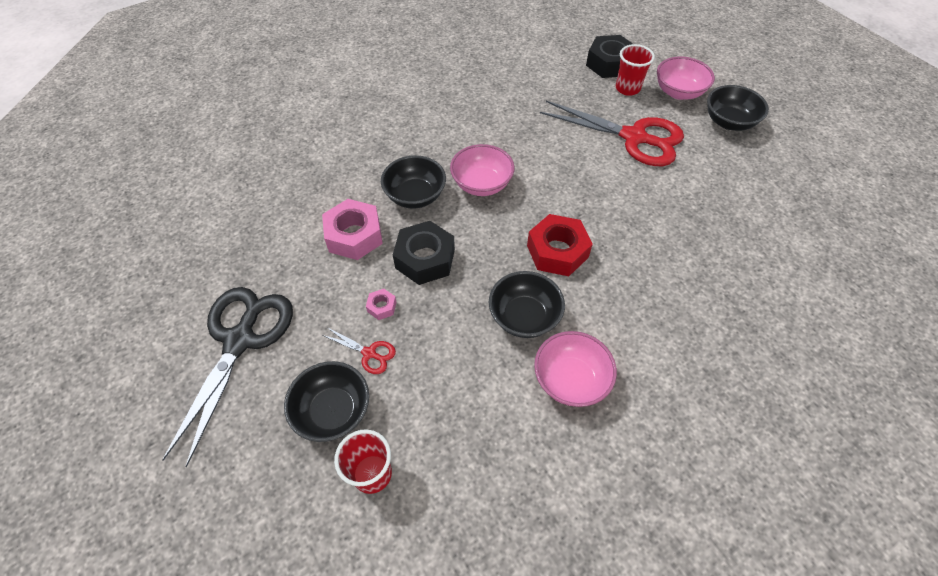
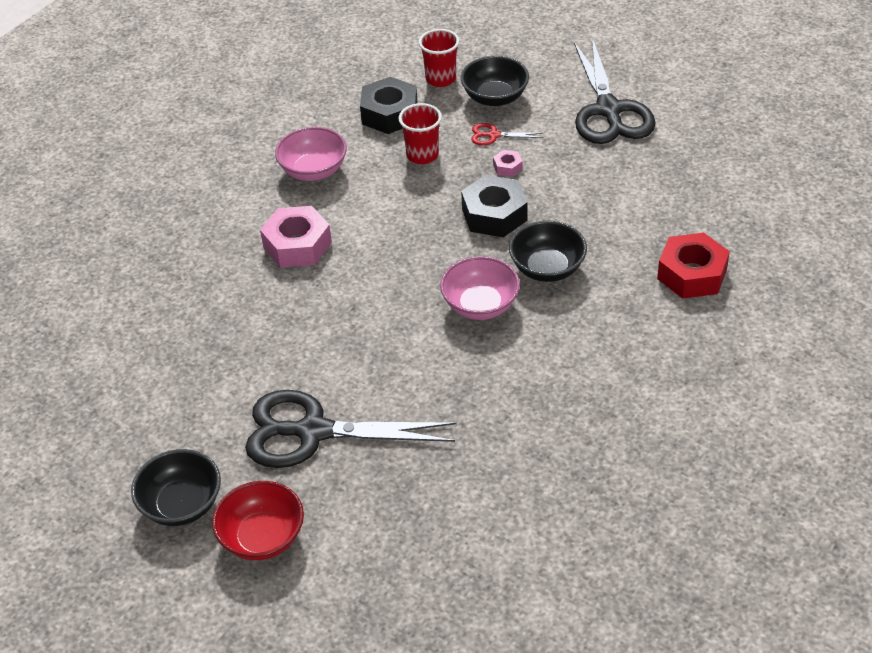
camera: 160 degrees right, 10 degrees down
pink nut [322,199,383,260] -> pink nut moved to [260,206,332,268]
black bowl [489,271,565,338] -> none
red nut [527,214,593,276] -> red nut moved to [657,233,730,299]
red scissors [540,101,684,166] -> black scissors [245,390,456,468]
black nut [586,35,633,78] -> black nut moved to [360,77,418,134]
red cup [616,44,655,96] -> red cup moved to [398,103,442,164]
pink bowl [657,57,715,100] -> red bowl [212,481,304,560]

